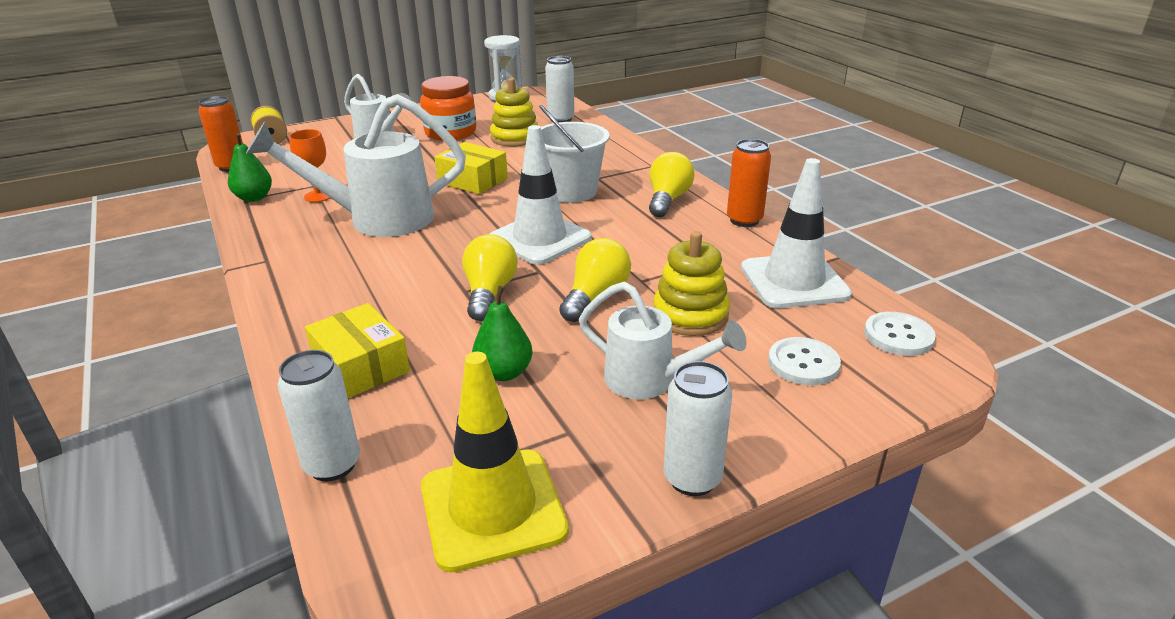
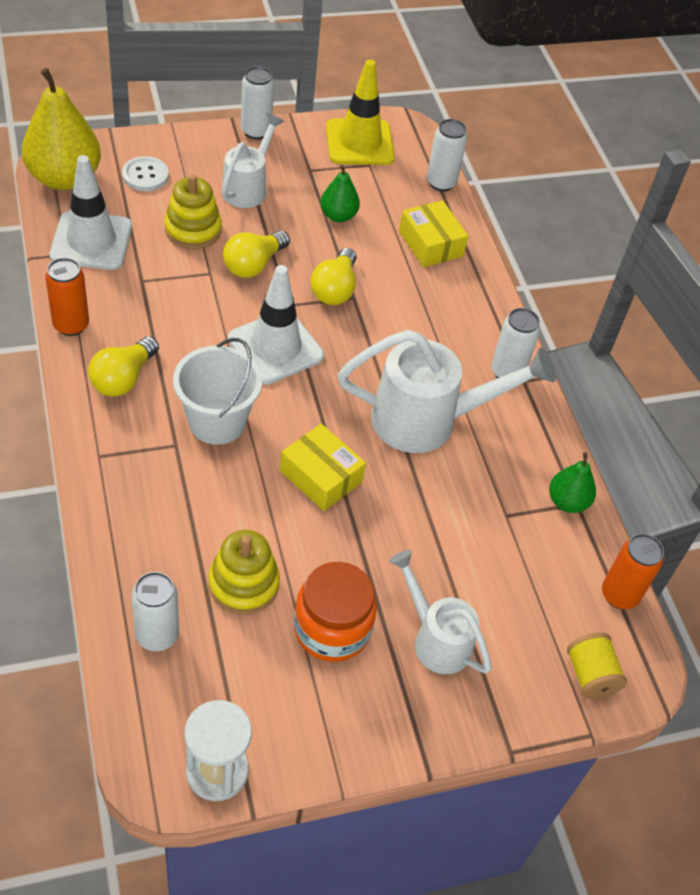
camera: 175 degrees left, 20 degrees up
orange goblet [289,129,330,202] -> none
white watering can [579,282,747,399] -> white watering can turned 75 degrees clockwise [221,113,284,208]
white button [864,312,936,356] -> yellow pear [22,68,101,190]
none -> white can [491,308,540,378]

